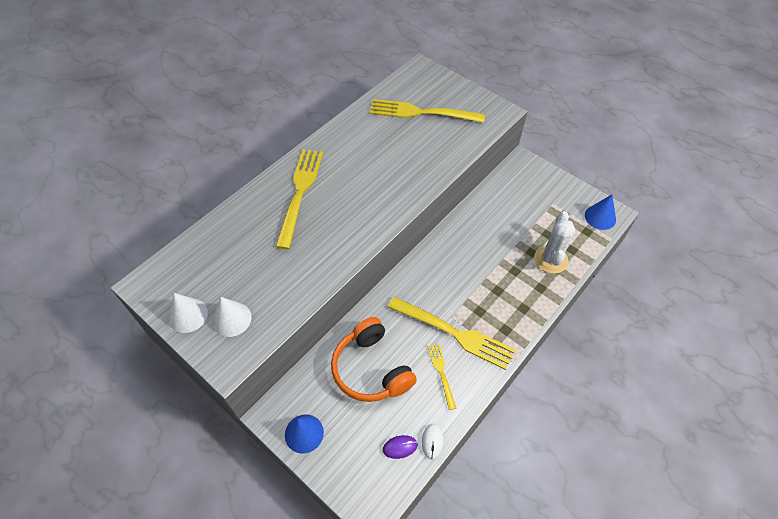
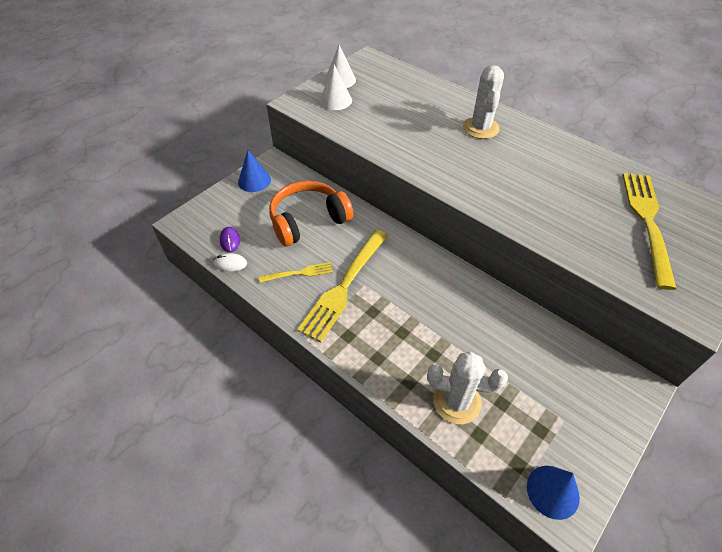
camera: 90 degrees right, 5 degrees down
yellow fork [275,149,323,249] -> white cactus [463,65,504,139]

